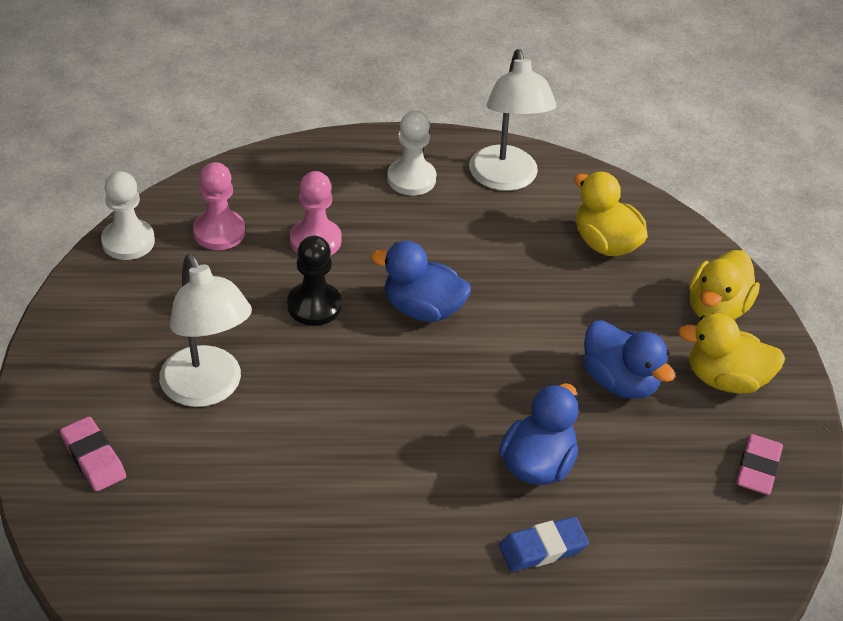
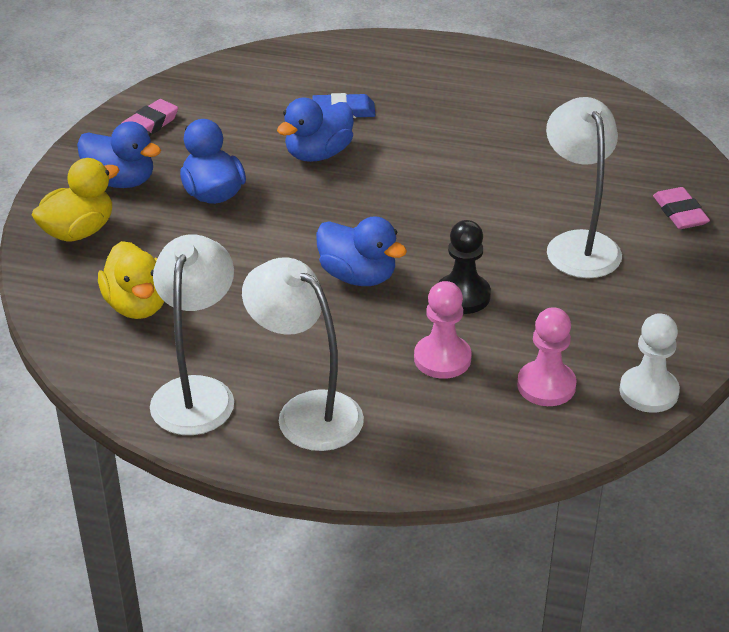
camera: 160 degrees left, 5 degrees down
white pawn [387,111,436,196] -> white lamp [242,257,364,451]
yellow duck [678,313,785,394] -> blue duck [77,122,161,188]

